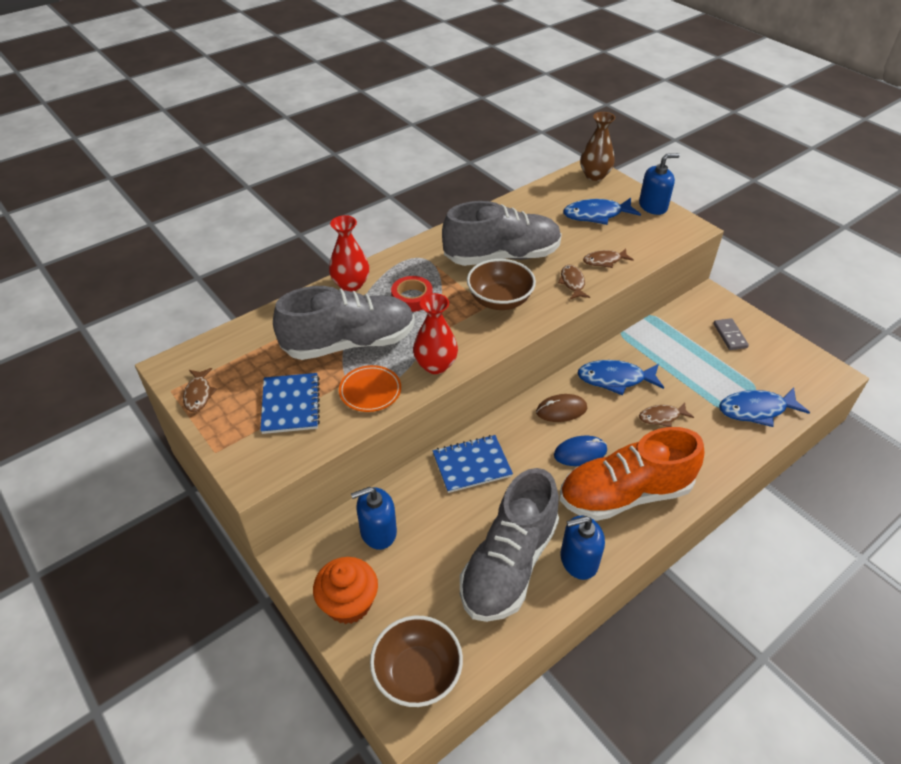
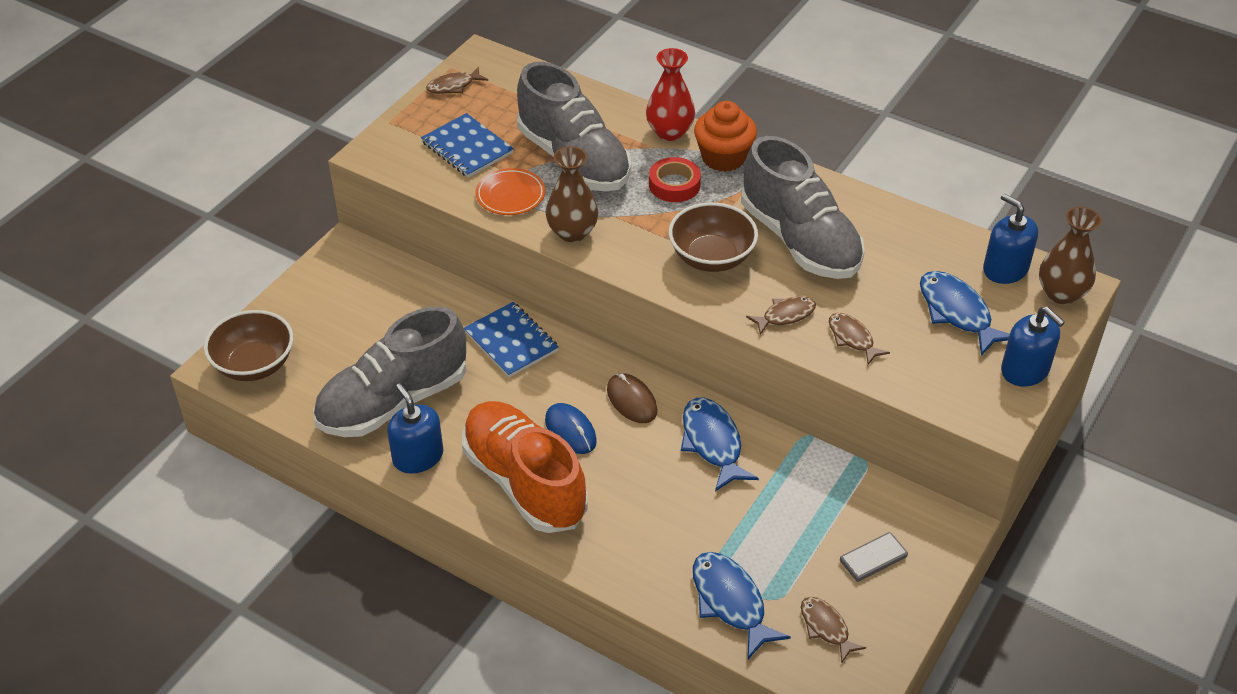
camera: 70 degrees right, 0 degrees up
blue notebook [260,373,320,434] -> blue notebook turned 75 degrees clockwise [421,113,514,178]
orange cupcake [313,557,378,624] -> orange cupcake moved to [694,101,757,172]
blue soap dispenser [351,487,397,550] -> blue soap dispenser moved to [983,193,1038,284]
red vase [413,293,458,374] -> brown vase [546,146,598,242]
grey shoe [460,468,559,622] -> grey shoe turned 45 degrees counterclockwise [313,306,466,437]
brown fish [639,402,694,427] -> brown fish moved to [801,597,866,663]

